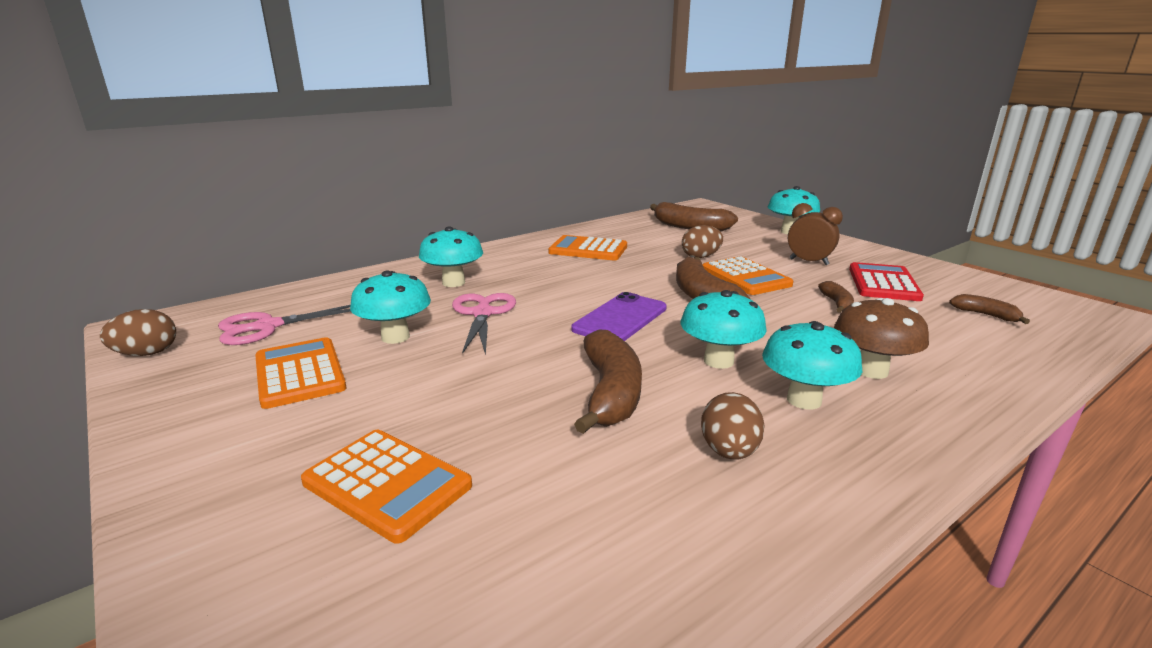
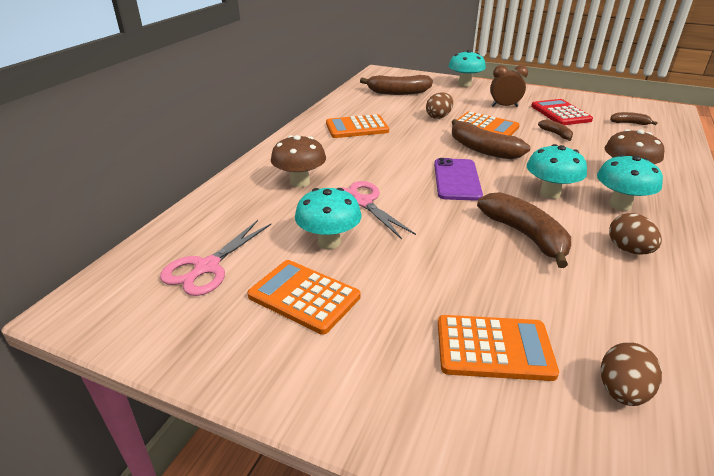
camera: 30 degrees left, 10 degrees up
brown egg [100,309,176,356] -> brown egg moved to [601,342,662,406]
turquoise mushroom [419,226,483,287] -> brown mushroom [271,135,326,187]

